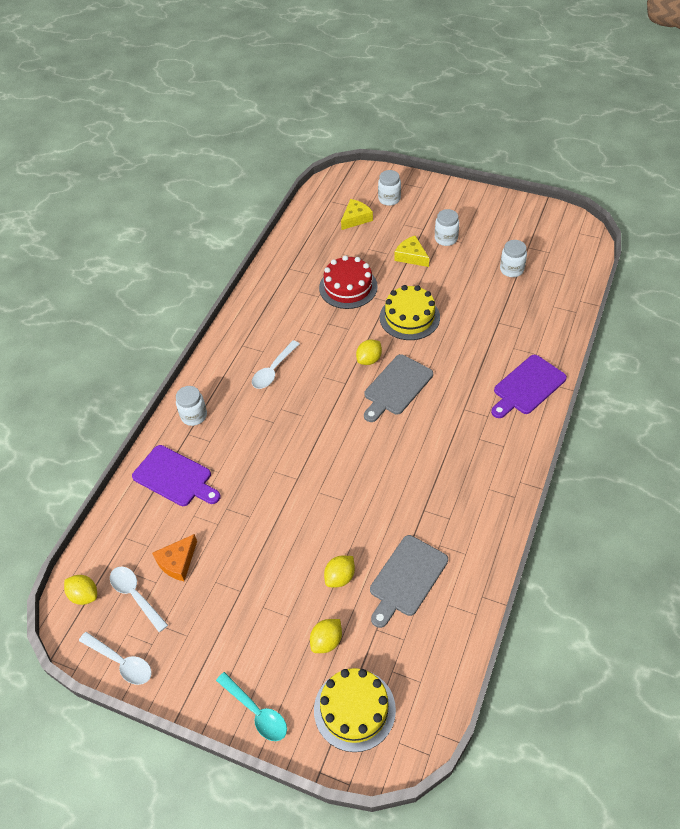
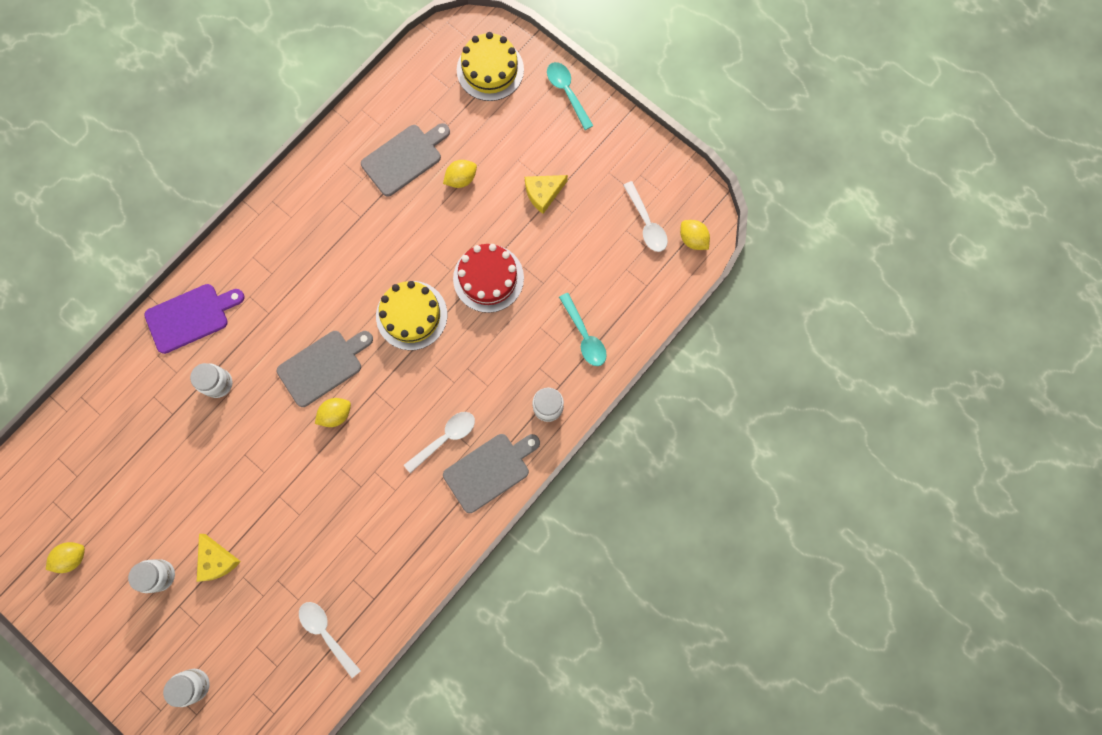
camera: 165 degrees left, 25 degrees up
white spoon [79,632,152,685] -> white spoon moved to [299,602,361,678]
purple cutting board [132,445,221,506] -> turquoise spoon [559,293,607,366]
orange cheese [152,534,197,581] -> none
yellow lemon [310,619,342,653] -> yellow lemon moved to [46,542,85,573]
red cake [319,255,378,309] -> red cake moved to [453,244,524,313]
yellow cheese [341,199,373,230] -> yellow cheese moved to [525,175,568,214]
yellow cake [380,285,440,340] -> yellow cake moved to [376,281,447,350]
white jar [500,240,527,277] -> white jar moved to [190,363,233,398]
none -> grey cutting board [443,434,540,513]

